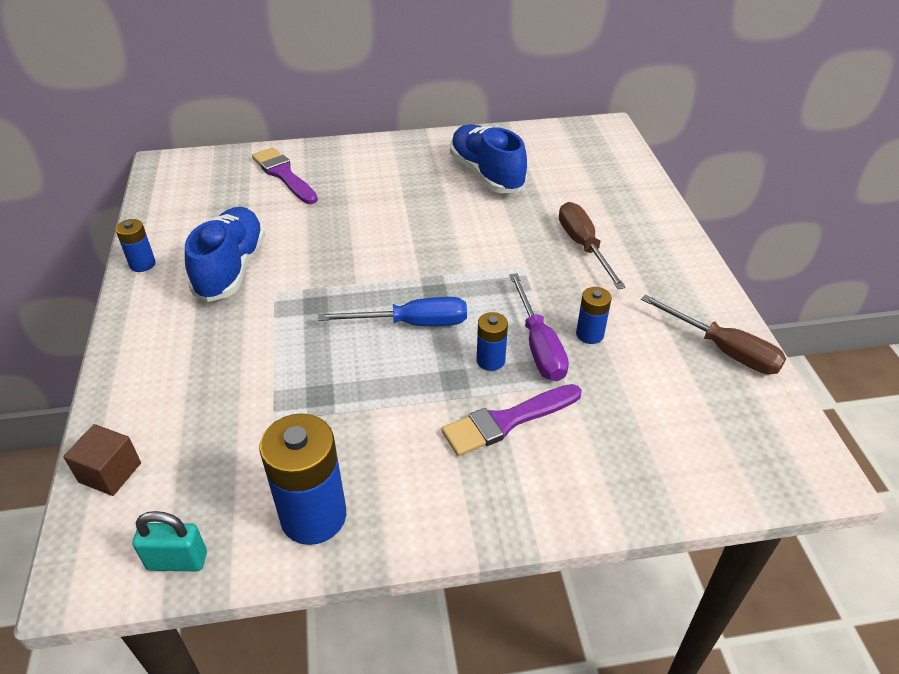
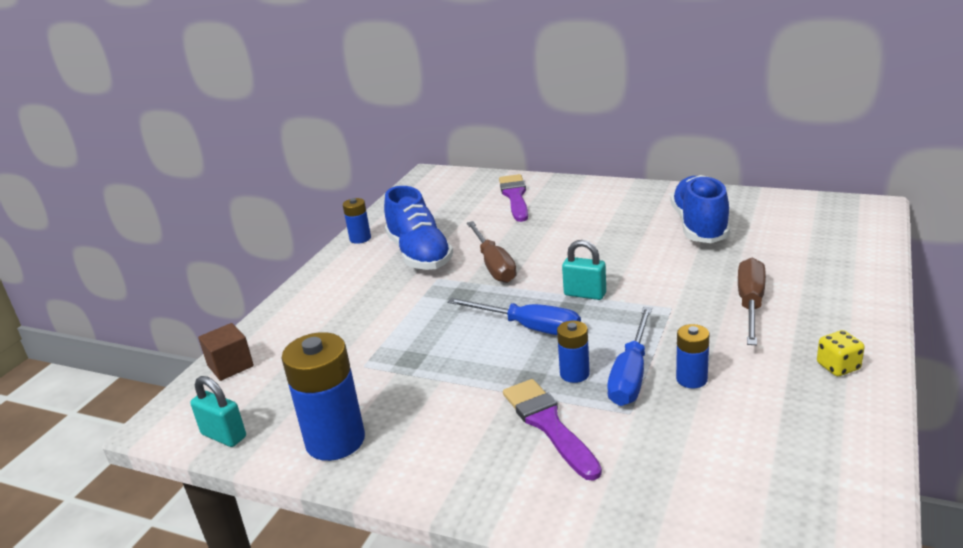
camera: 35 degrees right, 15 degrees down
blue shoe [185,207,265,302] -> blue shoe turned 120 degrees clockwise [384,186,453,270]
purple brush [442,384,582,456] -> purple brush turned 60 degrees clockwise [503,379,602,481]
purple screwdriver [509,273,569,381] -> blue screwdriver [607,307,652,406]
brown screwdriver [641,294,786,374] -> brown screwdriver moved to [467,221,517,283]
none -> turquoise padlock [562,240,606,300]
none -> yellow dice [817,330,865,376]

